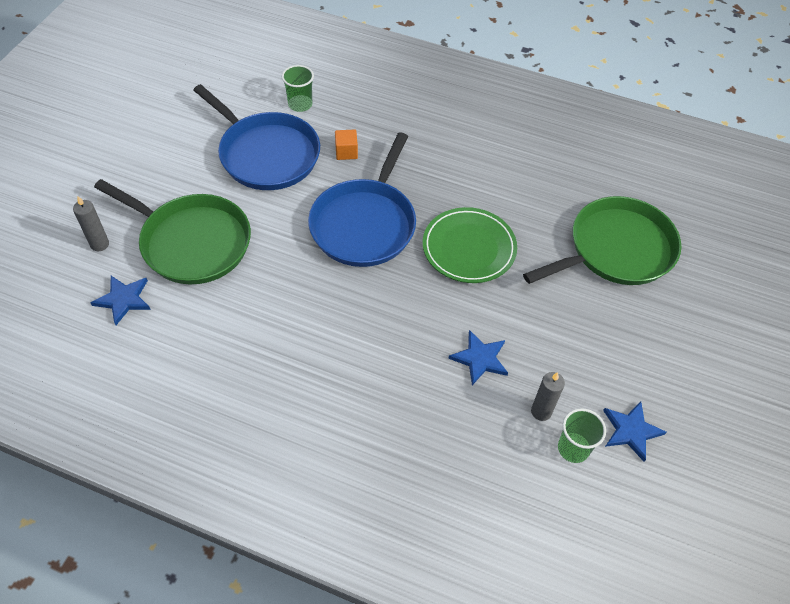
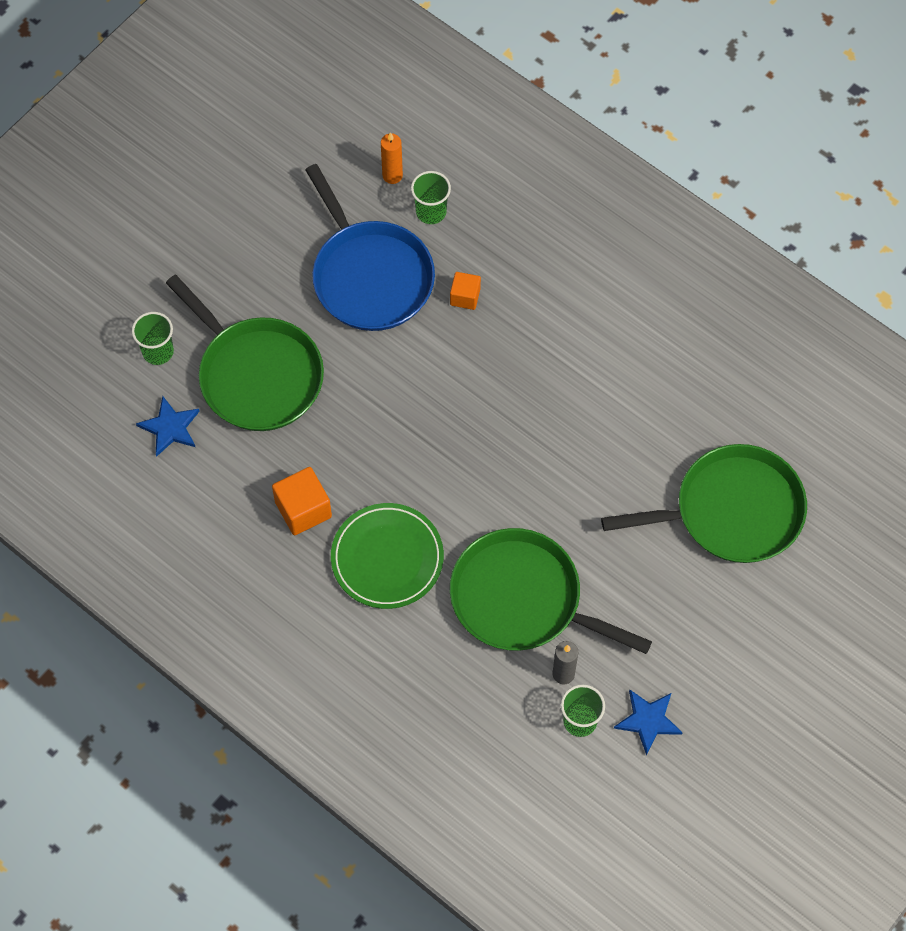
camera: 20 degrees right, 10 degrees up
grey candle [73,196,109,251] -> green cup [132,312,174,365]
blue pan [308,133,416,267] -> none
green plate [423,207,517,283] -> green plate moved to [331,503,444,609]
blue star [448,330,508,385] -> green pan [450,528,652,654]
none -> orange cube [272,467,332,535]
none -> orange candle [381,132,403,184]

